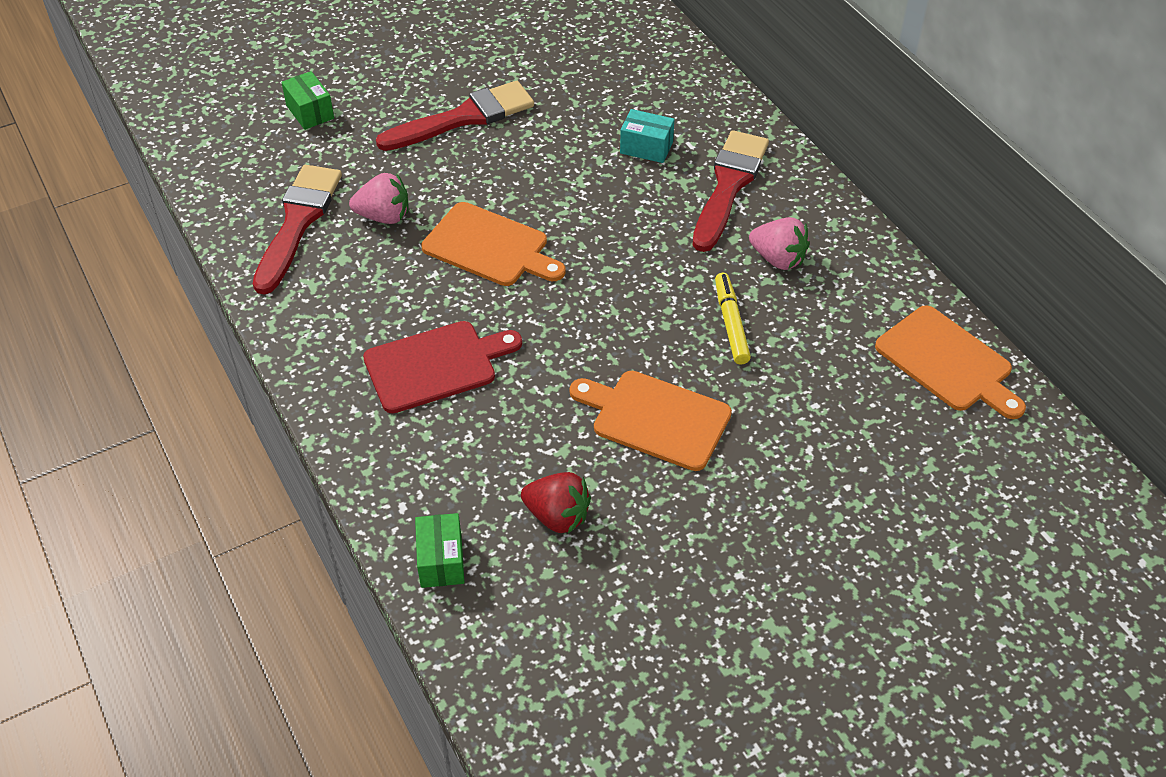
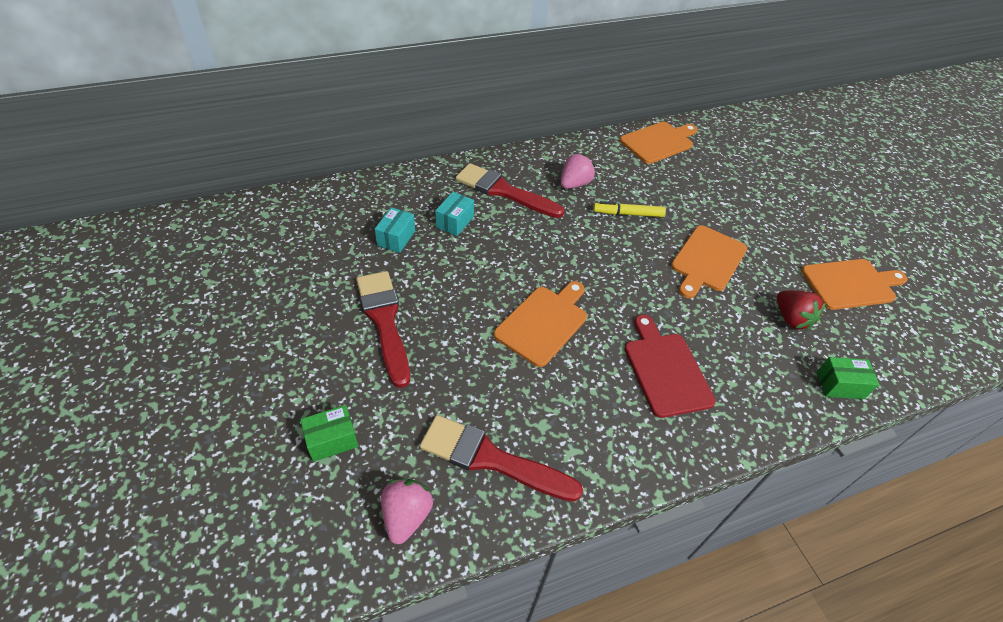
camera: 85 degrees left, 0 degrees up
pink strawberry [349,173,408,224] -> pink strawberry moved to [381,479,433,544]
red strawberry [521,472,591,534] -> red strawberry turned 120 degrees clockwise [777,290,825,330]
none -> turquoise box [375,207,415,253]
none -> orange cutting board [801,259,907,310]

